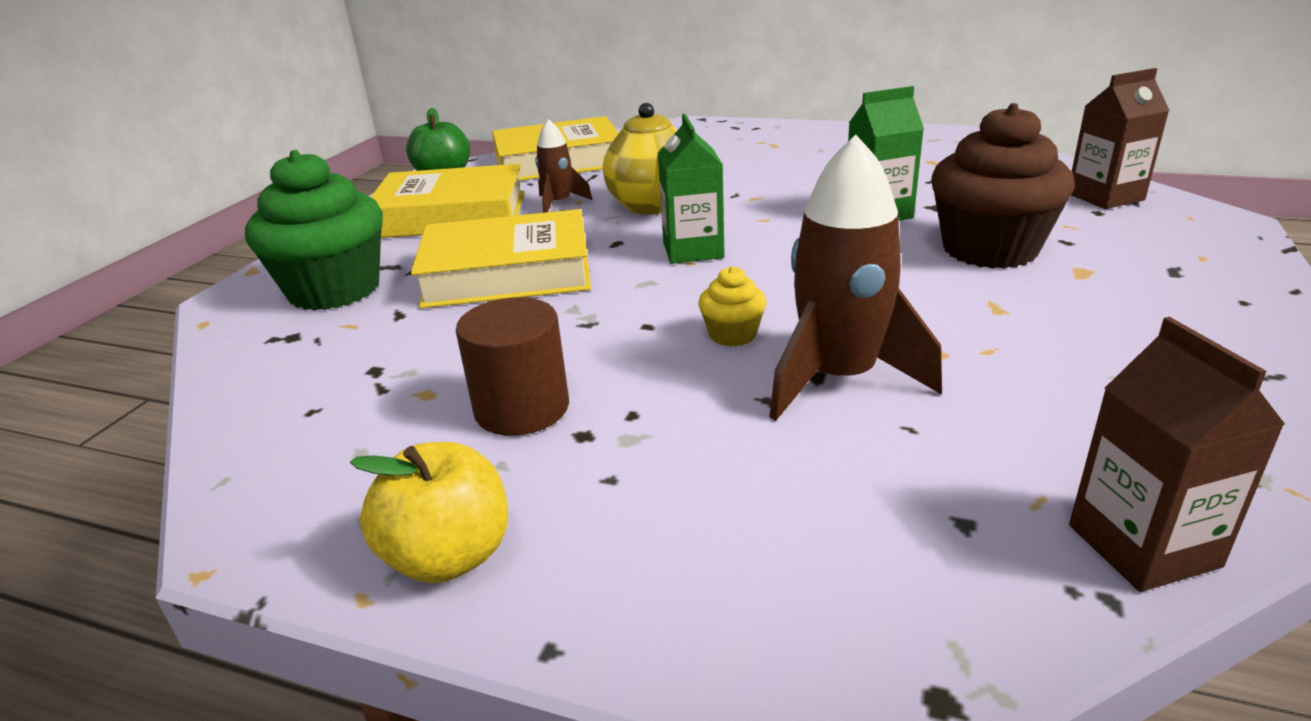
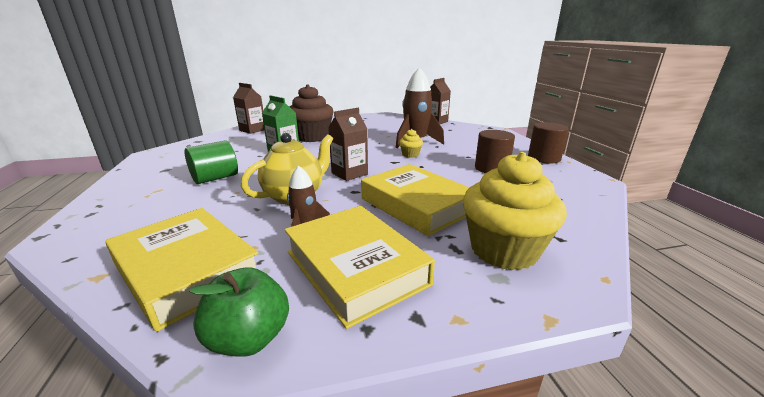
camera: 125 degrees left, 5 degrees down
green cupcake [245,150,383,311] -> yellow cupcake [463,152,567,270]
yellow apple [350,442,508,583] -> brown cylinder [528,122,569,164]
green carton [658,114,725,264] -> brown carton [328,108,368,181]
none -> green cylinder [184,141,238,184]

